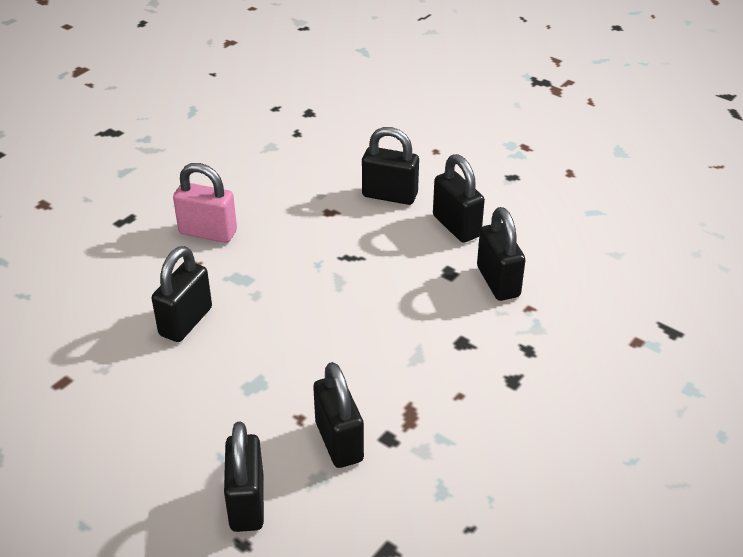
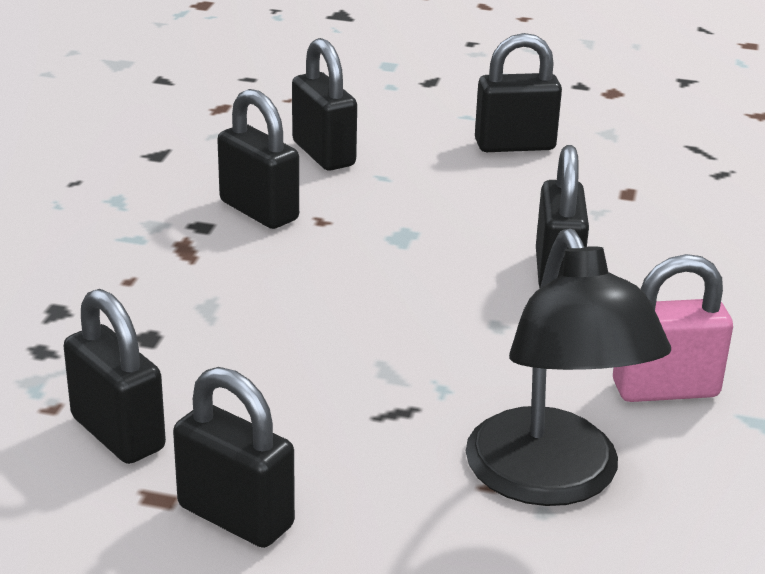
camera: 155 degrees right, 10 degrees down
black padlock [362,127,419,205] -> black padlock moved to [475,33,562,152]
none -> black lamp [466,229,671,506]

